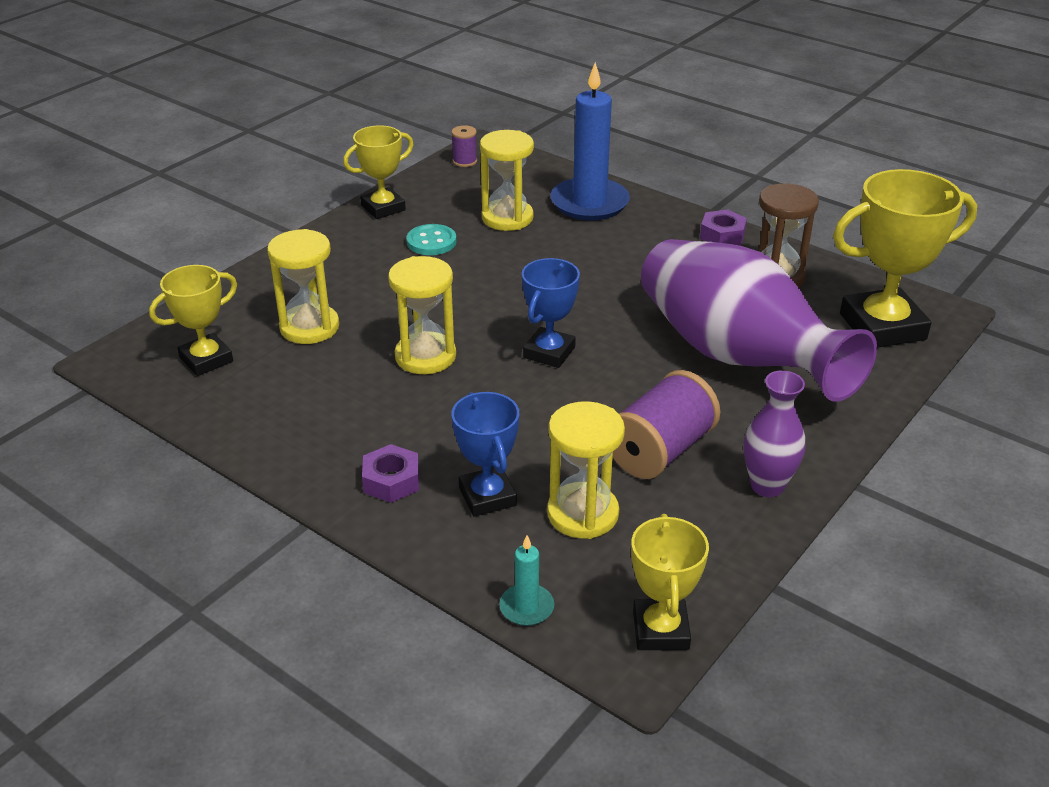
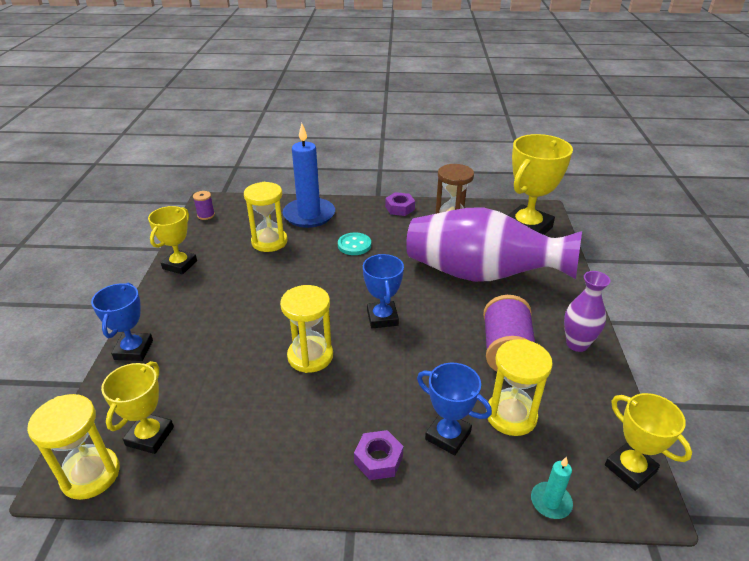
camera: 35 degrees left, 0 degrees up
yellow hourglass [267,229,339,344] -> yellow hourglass moved to [27,394,120,500]
turquoise button [407,224,457,255] -> turquoise button moved to [338,233,371,255]
none -> blue trophy [91,283,153,361]

